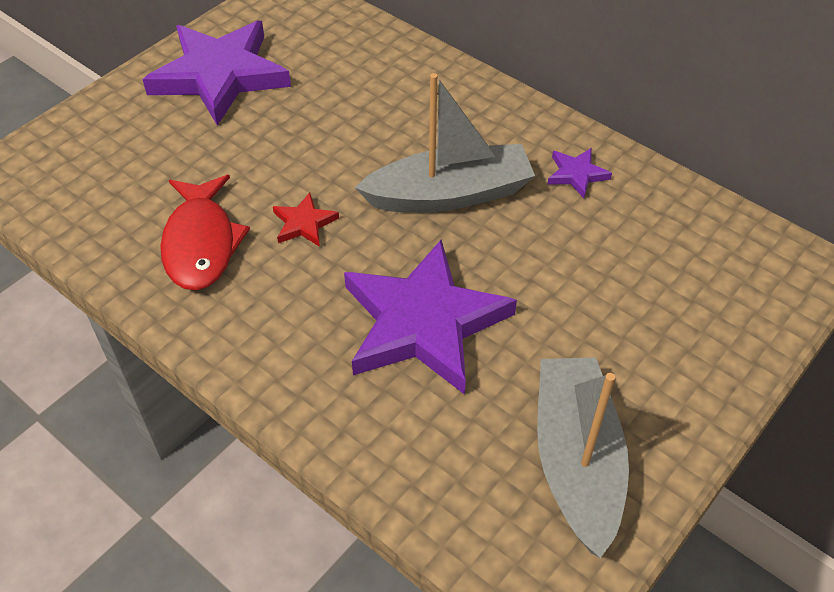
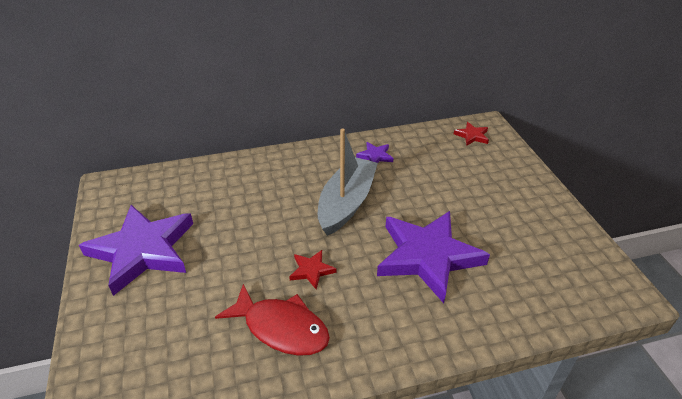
camera: 55 degrees left, 10 degrees down
grey boat [537,357,629,558] -> none
none -> red star [454,122,489,146]

